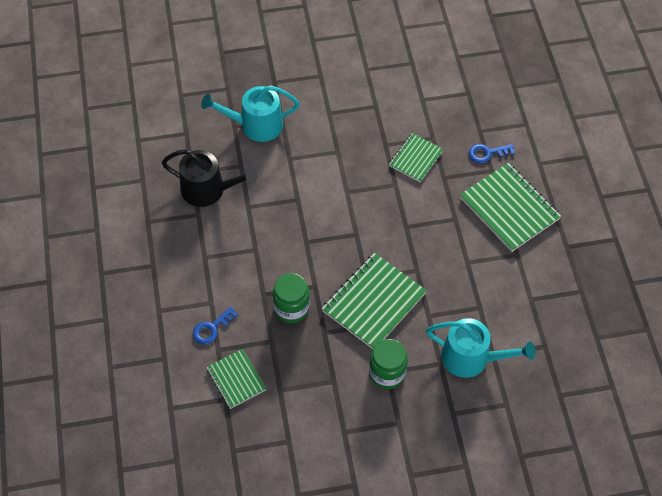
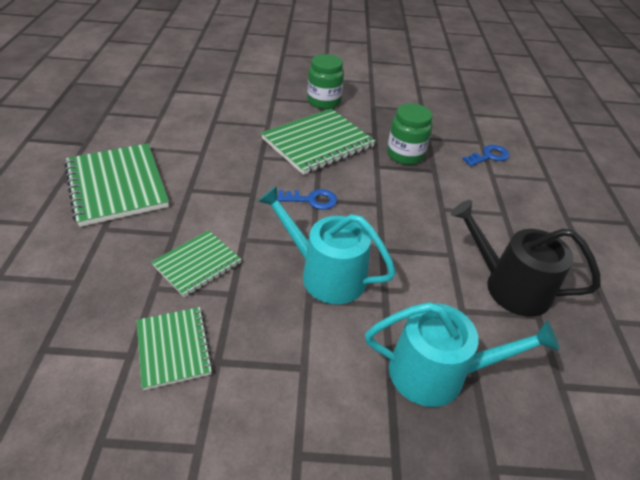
camera: 170 degrees left, 15 degrees down
green notebook [206,349,266,409] -> green notebook moved to [137,307,213,390]
turquoise watering can [426,318,535,378] -> turquoise watering can moved to [258,186,396,304]
blue key [469,144,515,163] -> blue key moved to [277,189,337,210]

